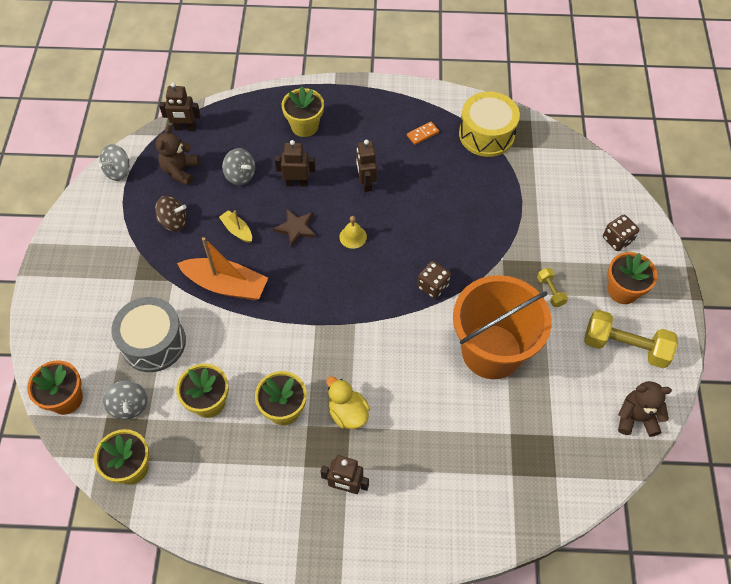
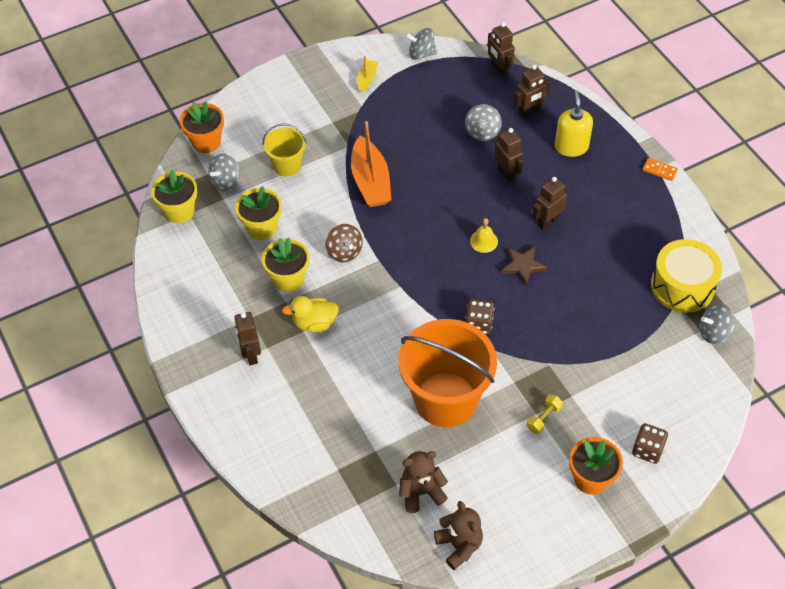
camera: 60 degrees right, 5 degrees down
grey drum [111,297,186,372] -> yellow bucket [262,123,307,176]
brown spinning top [155,196,187,232] -> brown spinning top moved to [326,224,363,263]
brown teddy bear [156,125,199,185] -> brown teddy bear moved to [399,451,448,513]
yellow boat [219,210,252,243] -> yellow boat moved to [357,56,378,93]
brown star [273,209,316,248] -> brown star moved to [501,247,547,285]
yellow flower pot [282,86,324,137] -> yellow soap dispenser [555,90,593,157]
yellow duck [326,376,370,429] -> yellow duck turned 120 degrees counterclockwise [282,296,339,332]
orange domino [407,122,439,145] -> orange domino moved to [642,158,678,181]
yellow dumbbell [584,310,678,368] -> none
none -> brown robot [514,65,551,118]
none -> grey spinning top [700,304,735,344]

